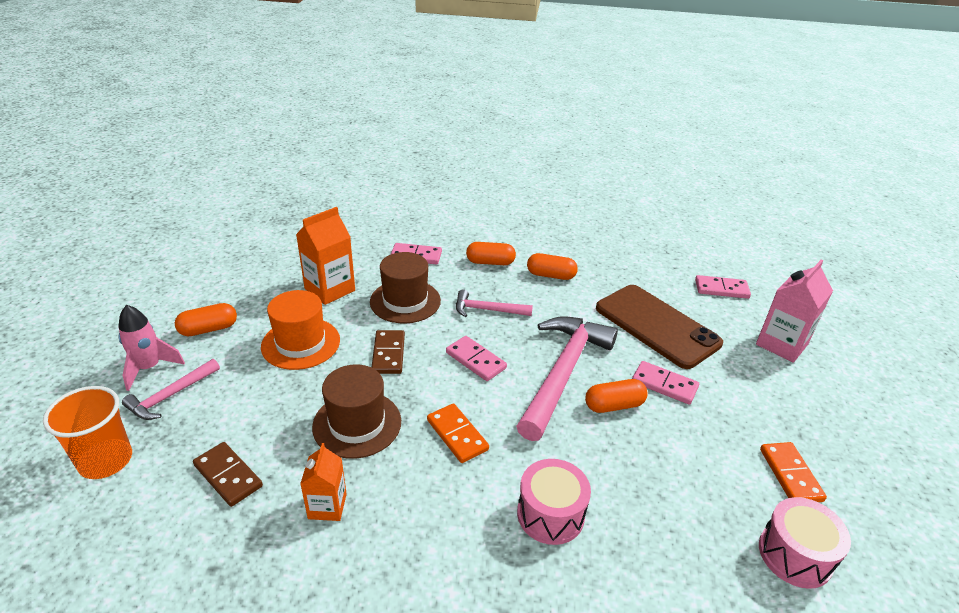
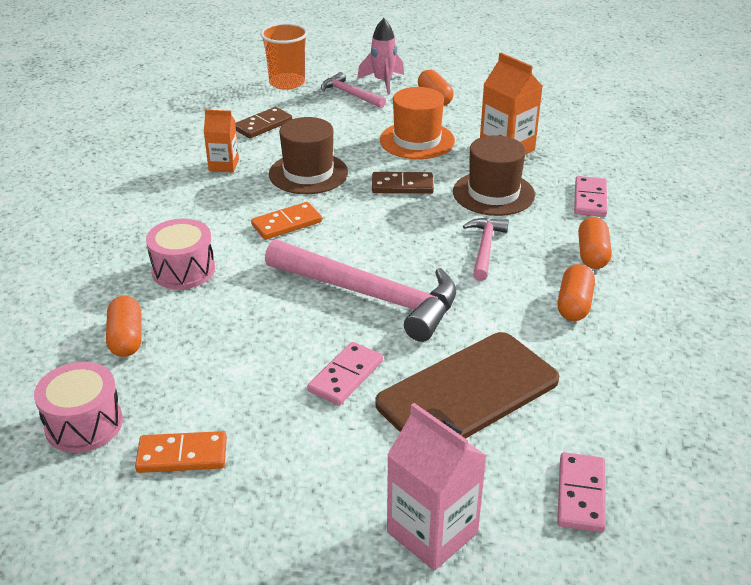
camera: 95 degrees right, 0 degrees up
pink domino [446,336,507,381] -> none
orange capsule [585,379,647,413] -> orange capsule moved to [106,296,141,357]

